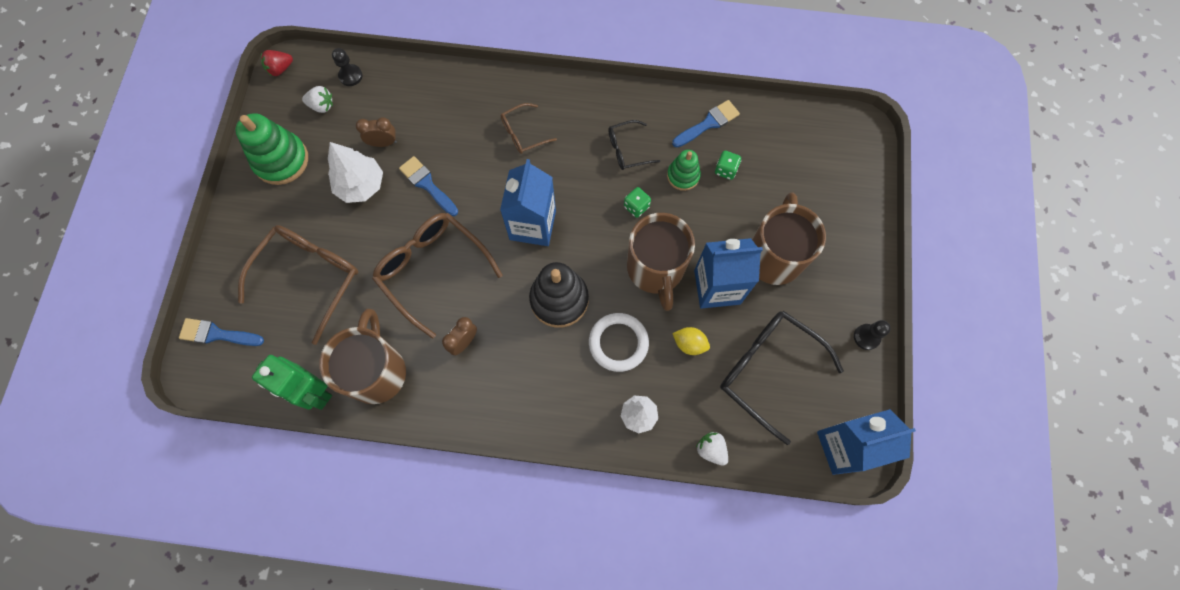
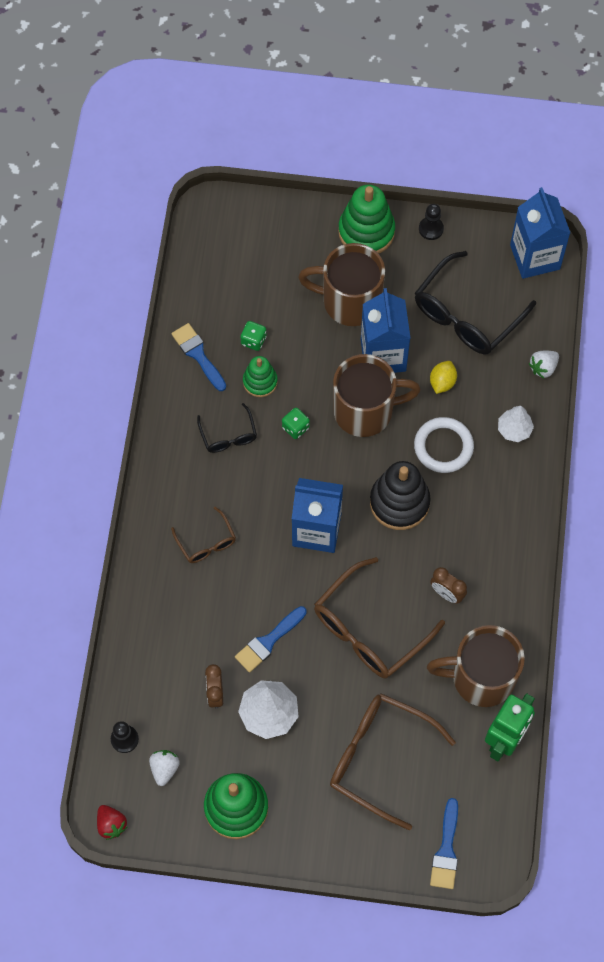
camera: 90 degrees left, 5 degrees down
none -> green stacking toy [338,185,395,254]

